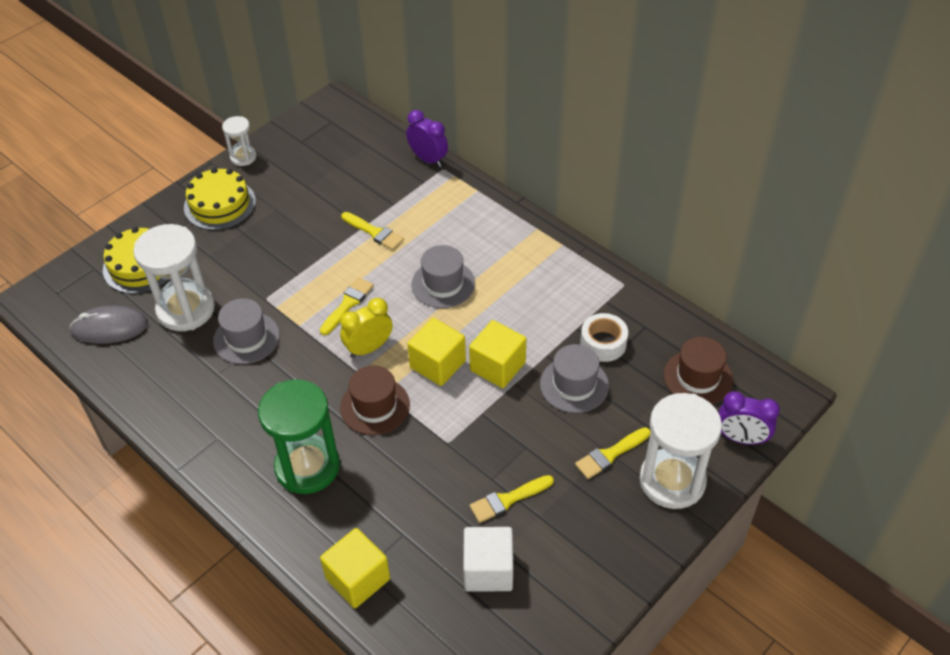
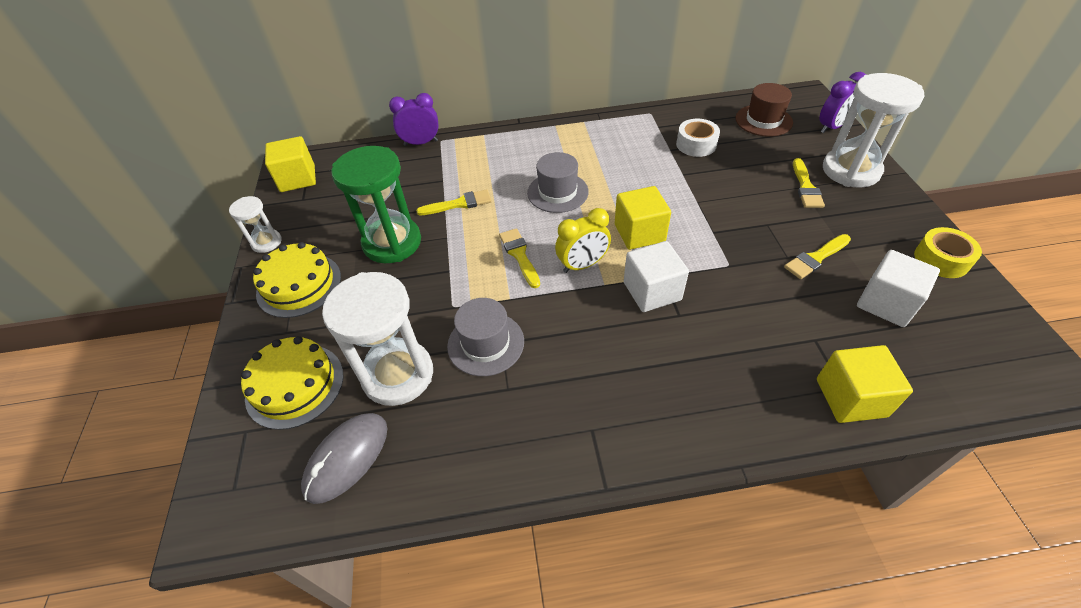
camera: 50 degrees left, 0 degrees up
green hourglass [258,379,340,494] -> green hourglass moved to [331,146,421,263]
yellow clock [340,298,393,358] -> yellow clock turned 120 degrees counterclockwise [555,208,611,273]
brown hat [340,365,410,435] -> white cube [624,241,689,312]
yellow cube [469,320,526,388] -> yellow cube moved to [265,136,316,192]
yellow brush [470,475,554,523] -> yellow brush turned 45 degrees clockwise [784,234,851,279]
grey hat [540,344,609,413] -> none
none -> yellow tape [914,227,982,278]

